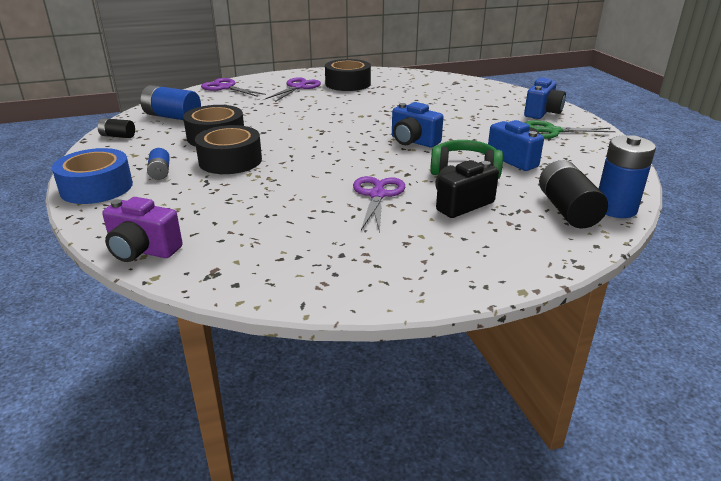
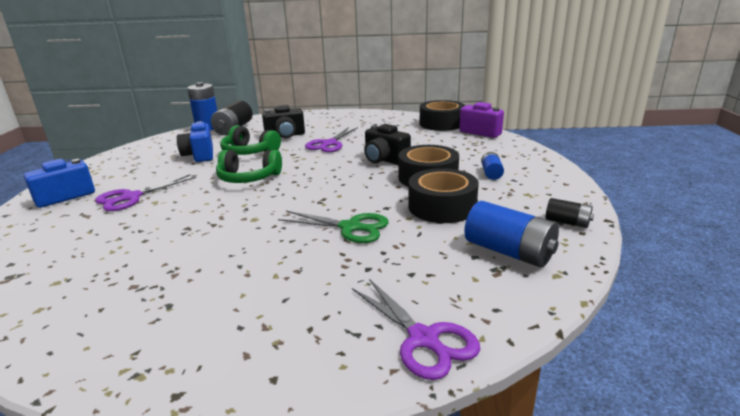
camera: 160 degrees left, 5 degrees down
blue tape [52,148,133,204] -> none
purple scissors [265,77,321,102] -> purple scissors moved to [95,175,196,211]
black tape [325,59,371,91] -> black tape moved to [420,100,465,131]
blue camera [392,102,443,147] -> green headphones [216,150,282,183]
green scissors [524,120,616,139] -> green scissors moved to [278,211,389,243]
none -> black camera [364,124,411,165]

